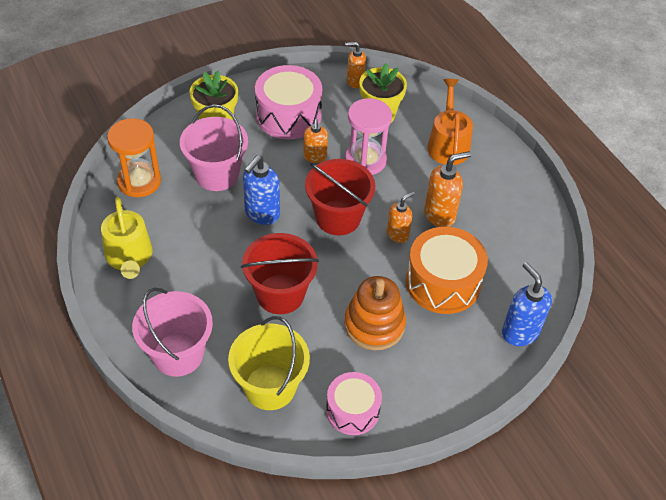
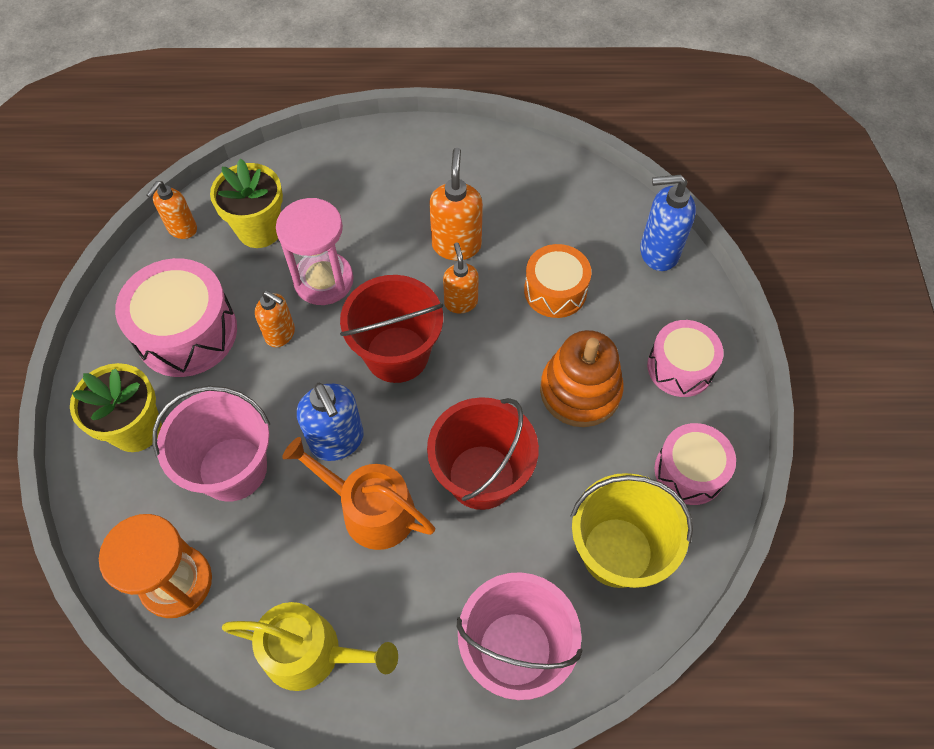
camera: 60 degrees left, 10 degrees up
orange drum [406,227,488,314] -> orange drum [524,244,592,318], size x0.64
orange watering can [427,79,473,165] -> orange watering can moved to [282,437,435,550]
none -> pink drum [647,320,724,397]

